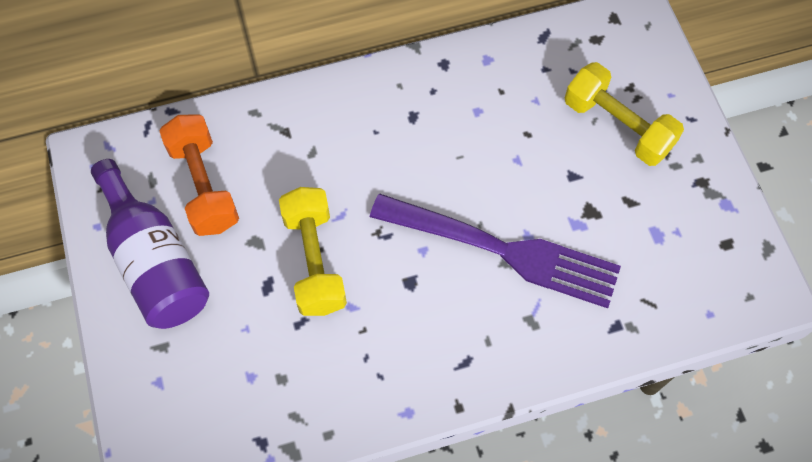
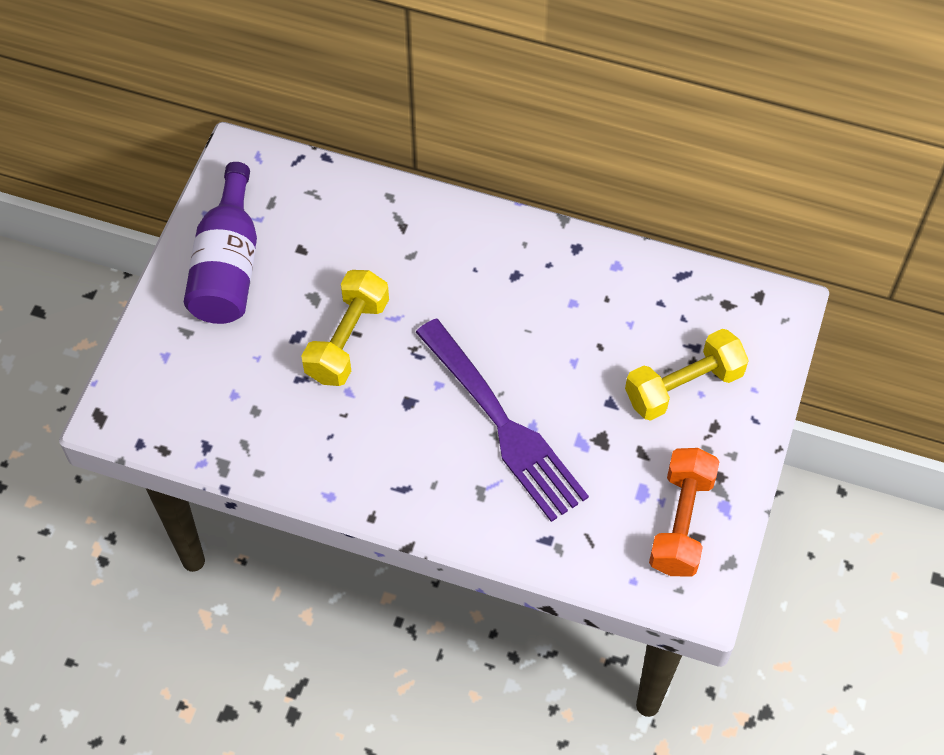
camera: 35 degrees right, 5 degrees down
orange dumbbell [159,114,239,236] -> orange dumbbell moved to [649,448,719,576]
yellow dumbbell [565,62,684,166] -> yellow dumbbell turned 75 degrees clockwise [625,329,749,421]

